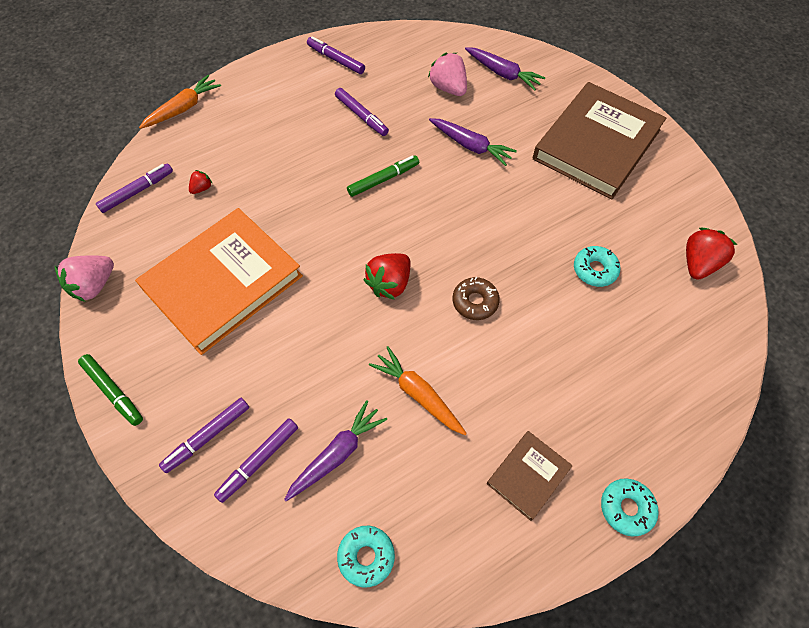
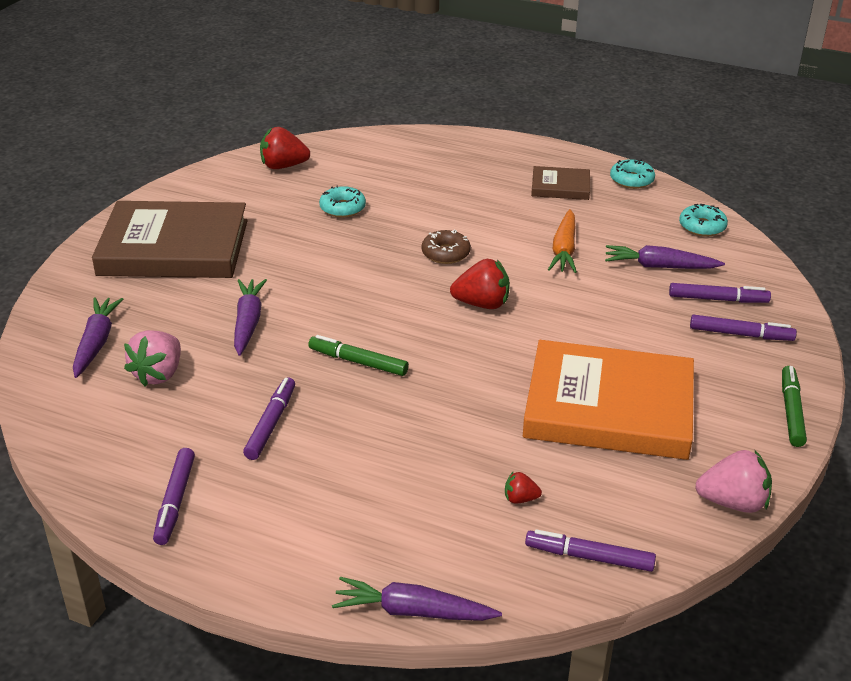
camera: 125 degrees left, 25 degrees down
orange carrot [139,75,221,129] -> purple carrot [332,577,502,621]
turquoise donut [601,478,658,537] -> turquoise donut moved to [610,159,655,189]

